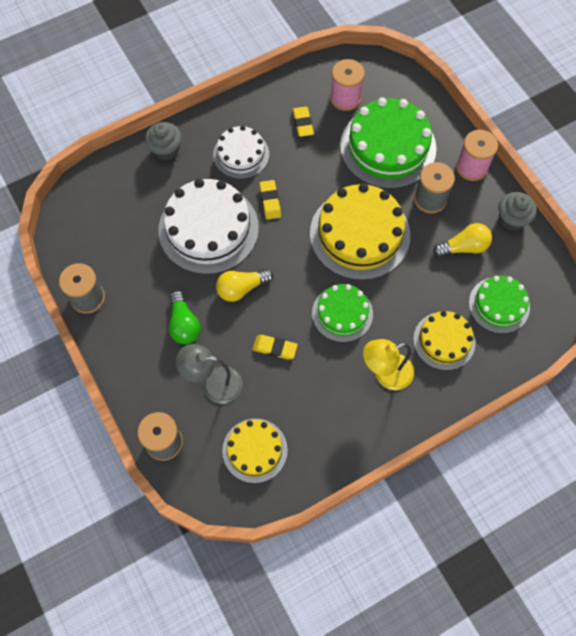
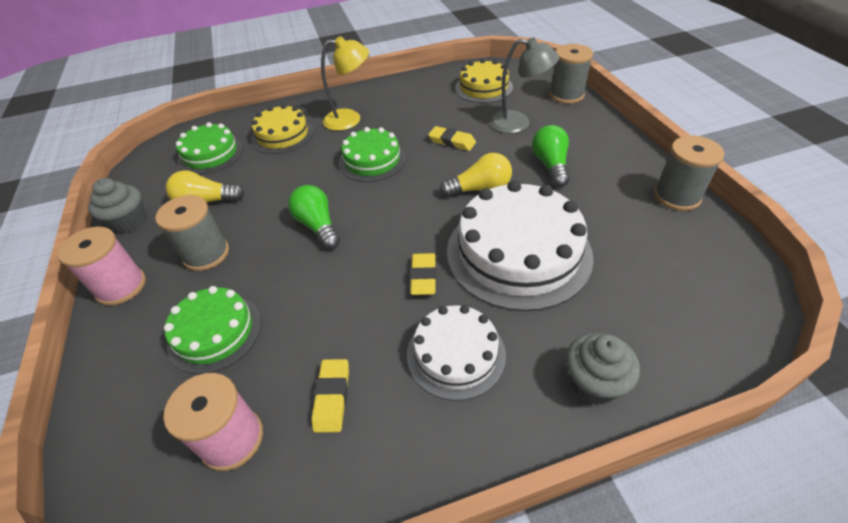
camera: 165 degrees left, 20 degrees down
yellow cake [310,183,410,280] -> green light bulb [288,185,340,249]
green cake [340,97,436,189] -> green cake [164,286,262,374], size x0.58

